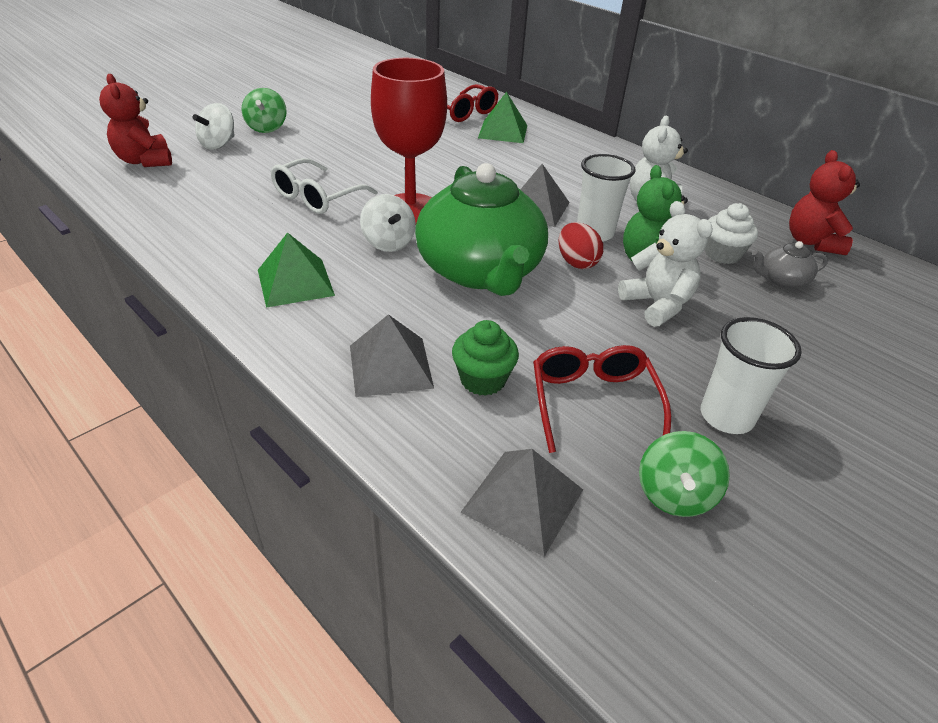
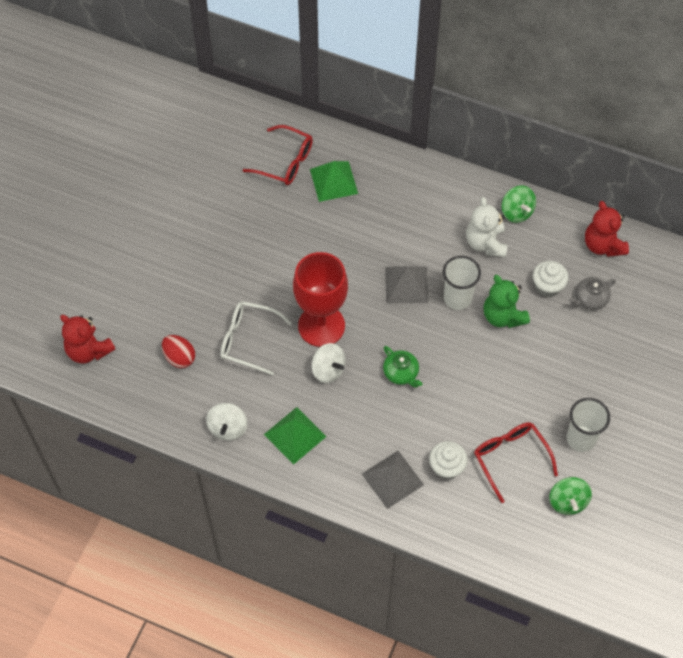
camera: 20 degrees left, 20 degrees up
white spinning top [192,103,235,150] -> white spinning top moved to [206,403,247,440]
green spinning top [242,88,287,133] -> green spinning top moved to [501,185,536,223]
white glasses [271,158,378,214] -> white glasses turned 90 degrees clockwise [220,301,292,375]
green teapot [415,163,548,296] -> green teapot [383,346,422,387], size x0.40
green cupcake [452,320,519,396] -> white cupcake [429,441,468,480]
grey pyramid [461,449,583,557] -> none
red egg [559,222,603,269] -> red egg moved to [162,335,195,368]
white teddy bear [618,201,713,327] -> none

